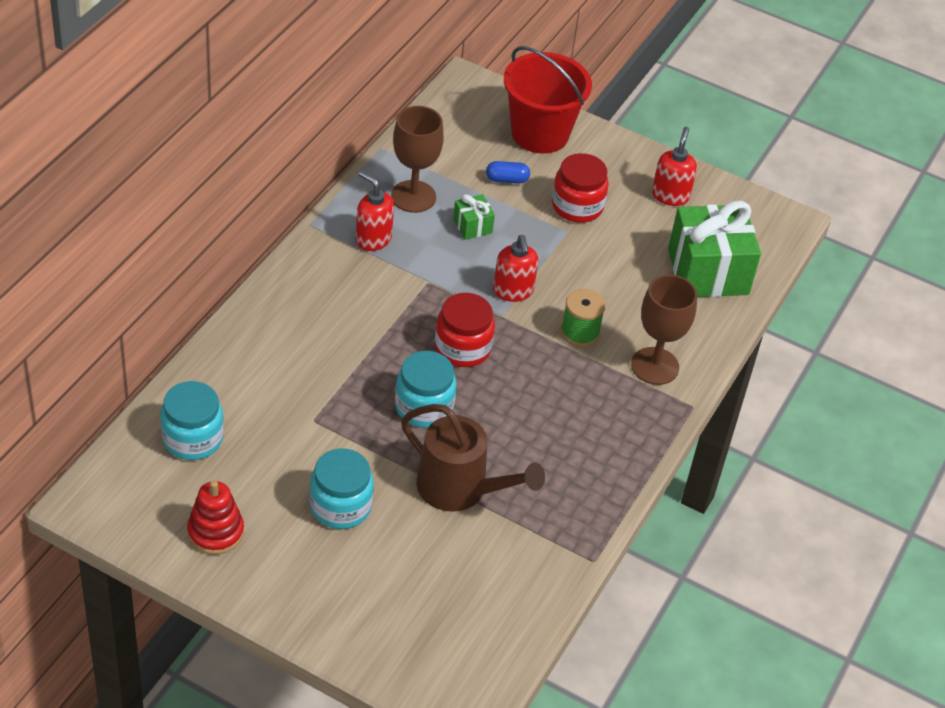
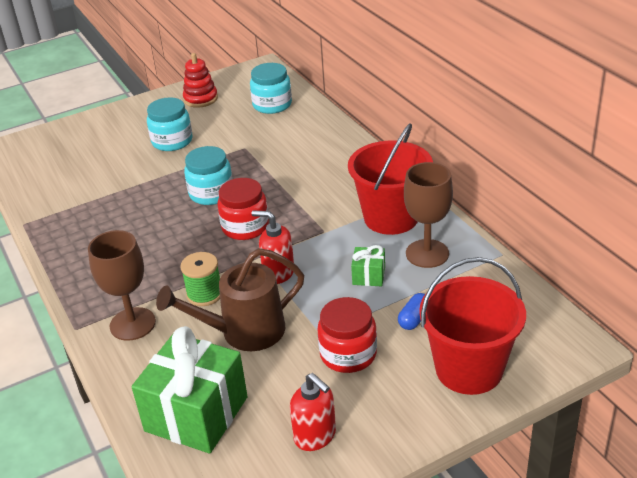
camera: 130 degrees right, 10 degrees down
red soap dispenser [356,171,394,251] -> red bucket [348,123,433,235]
brown watering can [401,404,545,512] -> brown watering can moved to [156,248,304,351]

